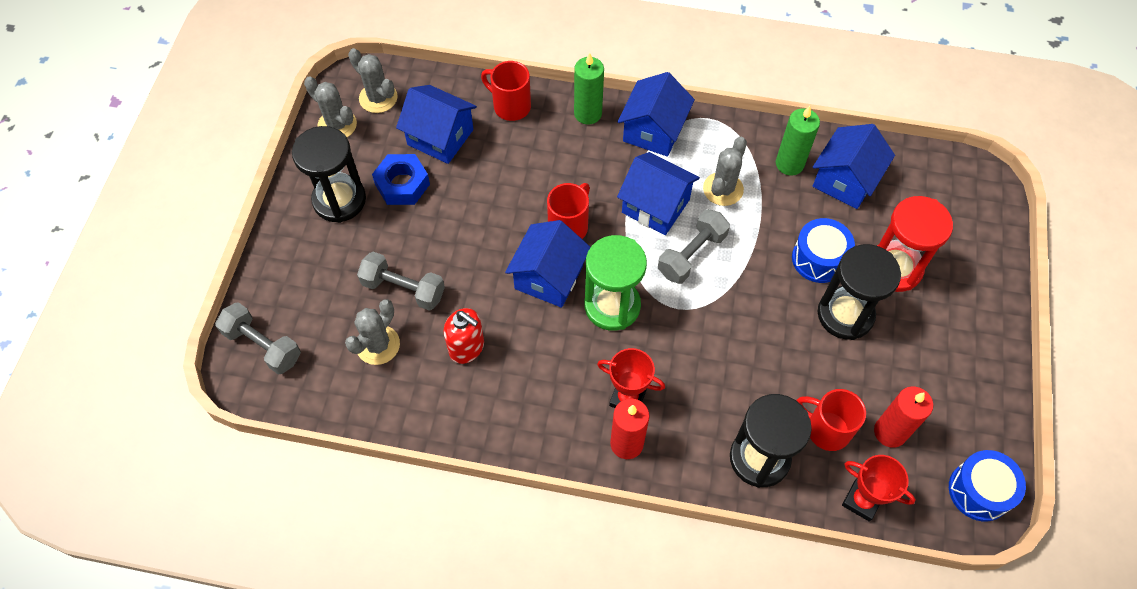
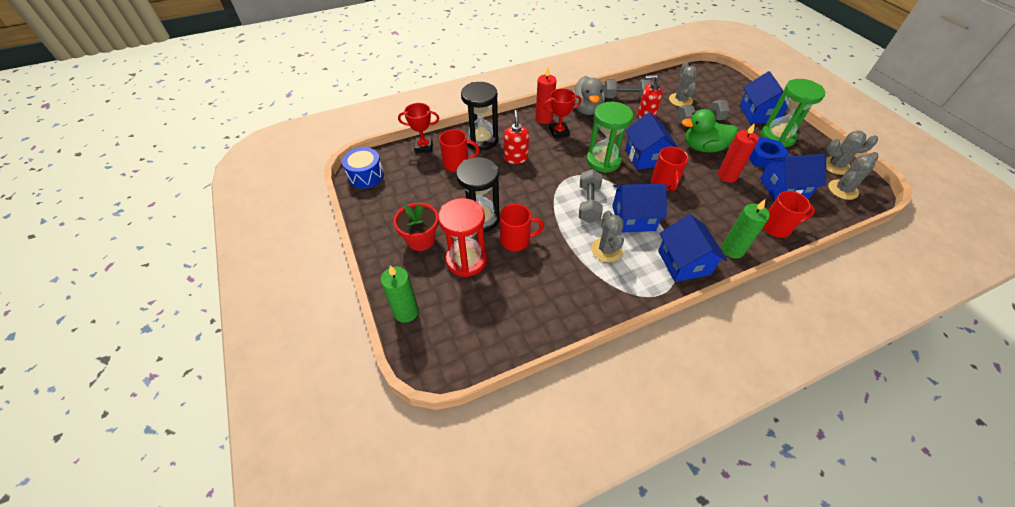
camera: 145 degrees right, 10 degrees down
grey dumbbell [215,302,301,374] -> grey dumbbell moved to [604,80,652,98]
black hourglass [292,126,366,223] -> green hourglass [761,79,825,147]
grey cactus [348,48,398,113] -> grey cactus turned 45 degrees counterclockwise [828,152,878,200]
green candle [776,106,820,175] -> green candle moved to [381,265,419,323]
blue drum [792,218,855,283] -> red mug [500,204,544,251]
blue house [813,124,895,209] -> blue house moved to [740,71,788,124]
red candle [874,387,933,448] -> red candle moved to [717,123,759,183]
none -> red flower pot [394,203,438,251]
none -> red soap dispenser [504,110,529,164]
none -> grey duck [571,76,605,115]
none -> green duck [681,109,738,153]

